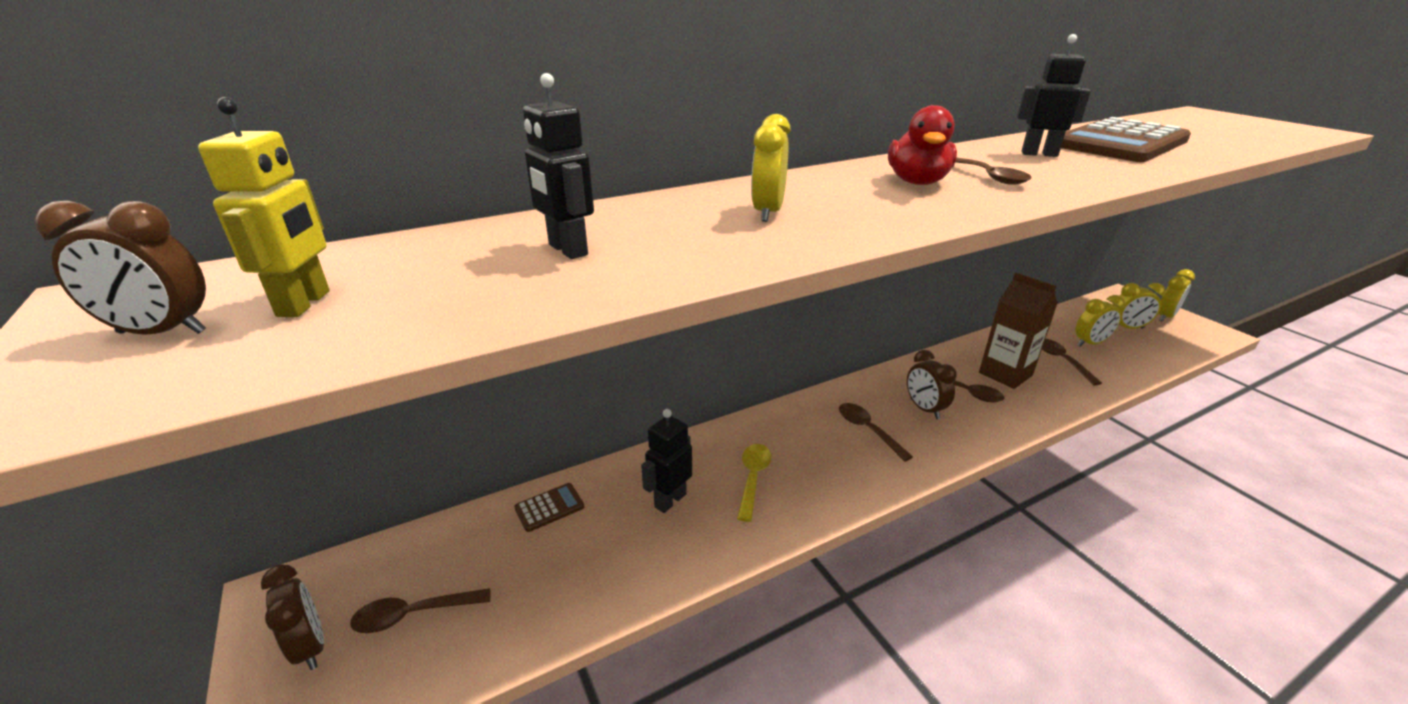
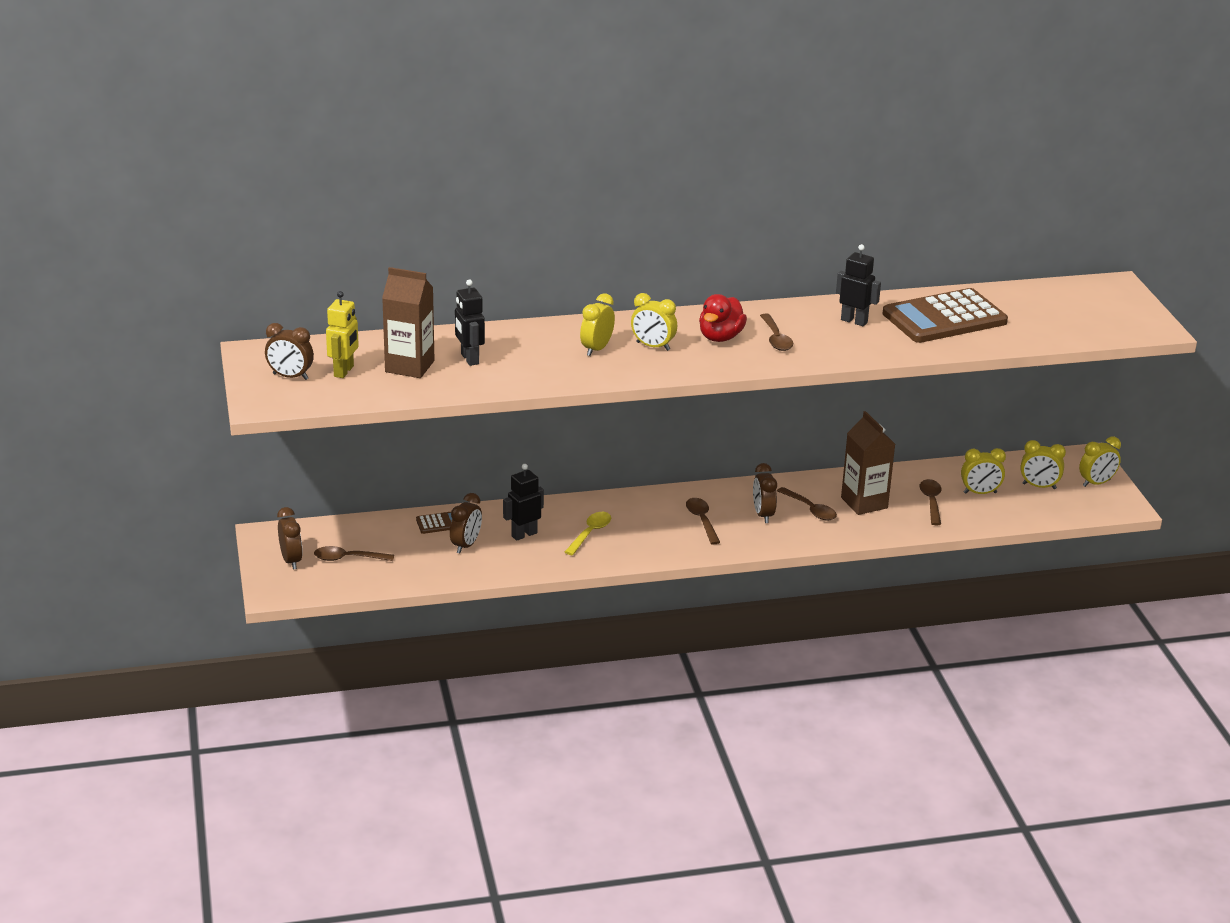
camera: 15 degrees right, 0 degrees up
none -> brown carton [382,267,435,378]
none -> brown clock [450,493,482,553]
none -> yellow clock [631,293,677,351]

